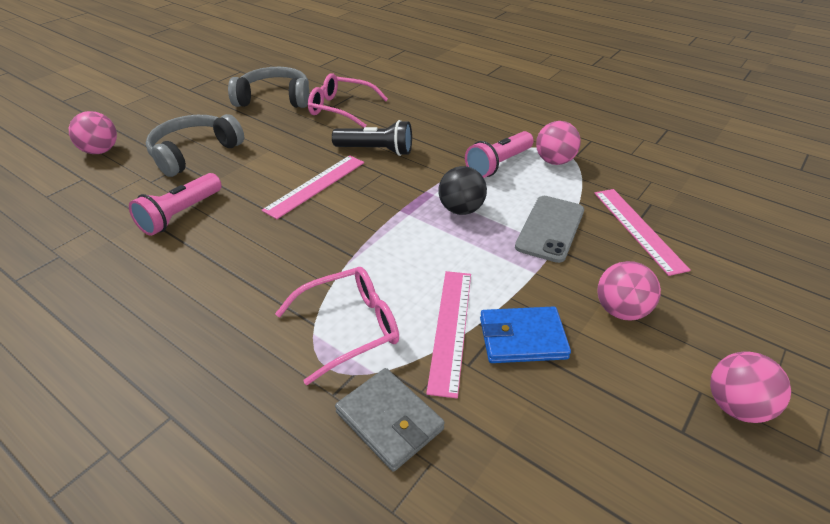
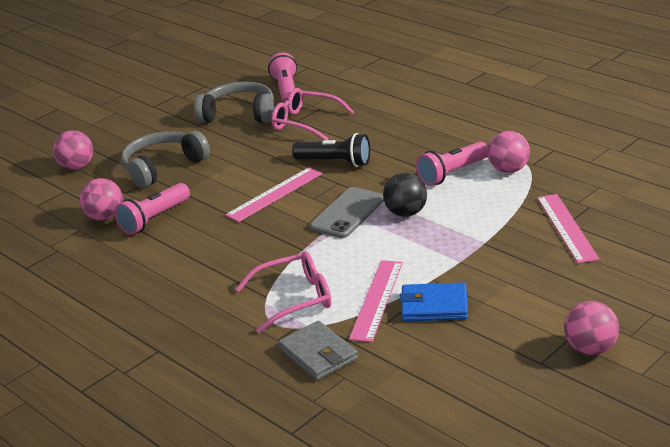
camera: 10 degrees right, 10 degrees down
grey phone [515,196,584,263] -> grey phone moved to [310,187,384,238]
pink ball [597,261,661,321] -> pink ball moved to [80,178,123,221]
none -> pink flashlight [268,52,297,103]

